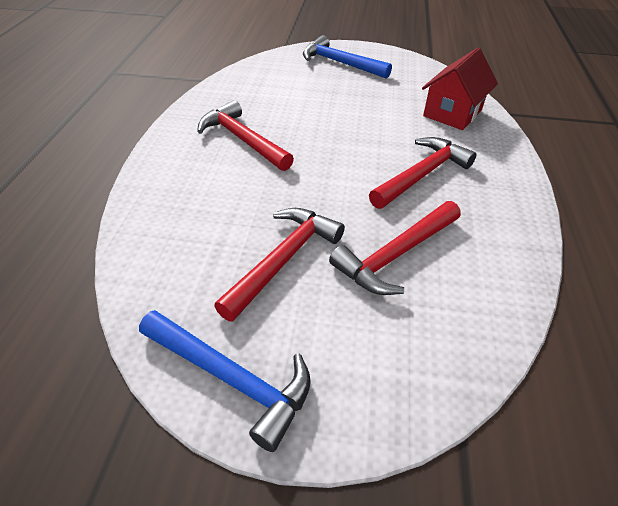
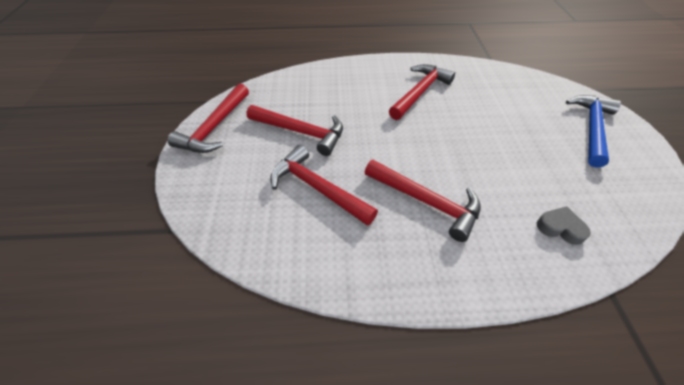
camera: 80 degrees right, 5 degrees up
blue hammer [139,310,311,452] -> red hammer [168,83,249,153]
red house [422,48,498,130] -> grey heart [537,206,591,245]

